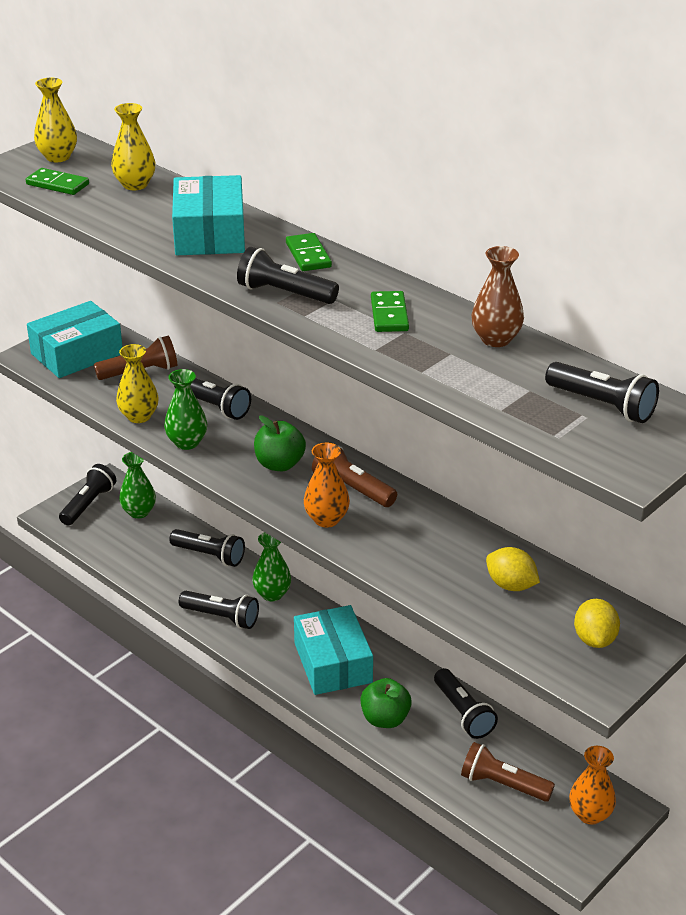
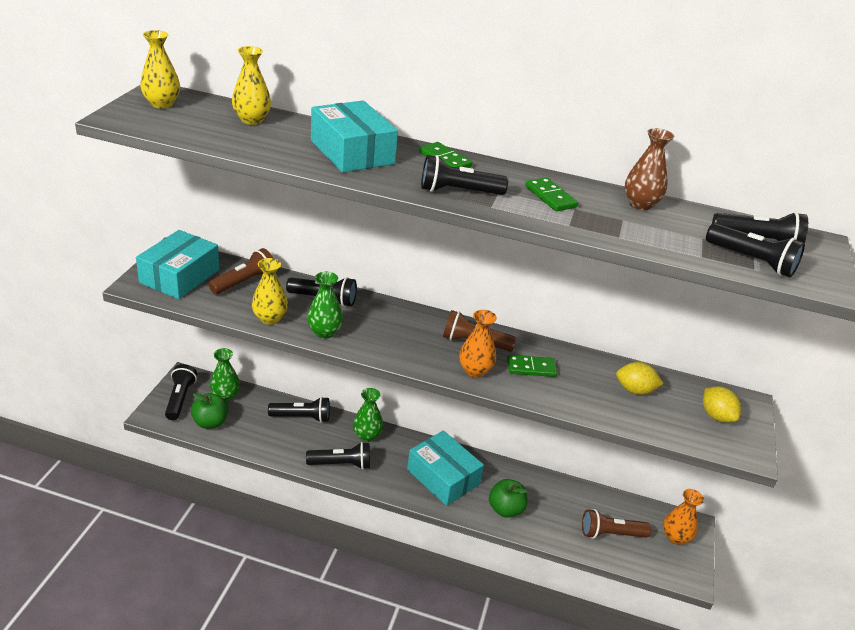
camera: 30 degrees left, 0 degrees up
green domino [26,168,89,195] -> green domino moved to [507,355,557,377]
green apple [254,415,306,471] -> green apple moved to [191,393,229,429]
black flashlight [434,668,498,739] -> black flashlight moved to [706,223,805,277]

